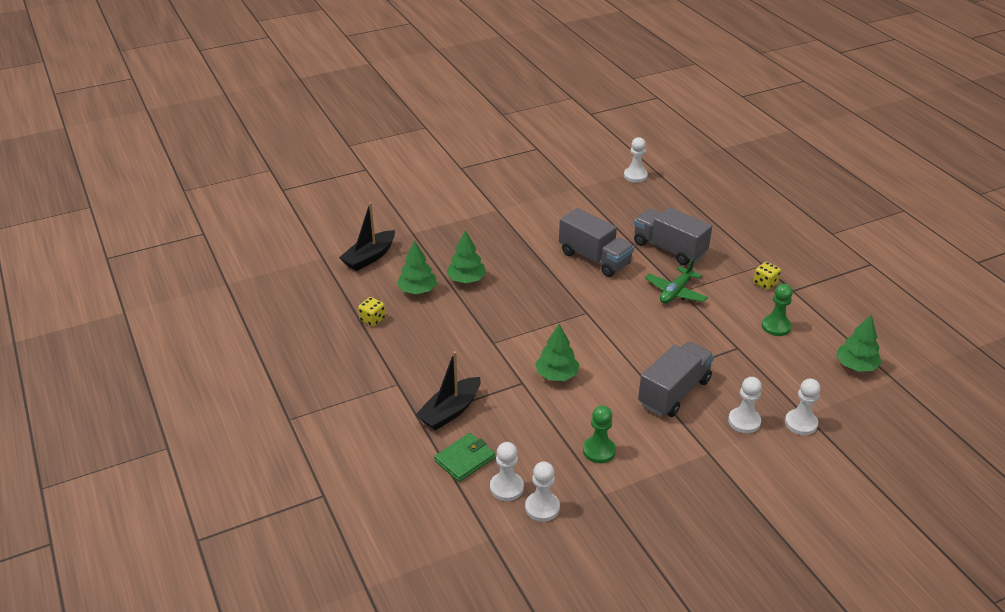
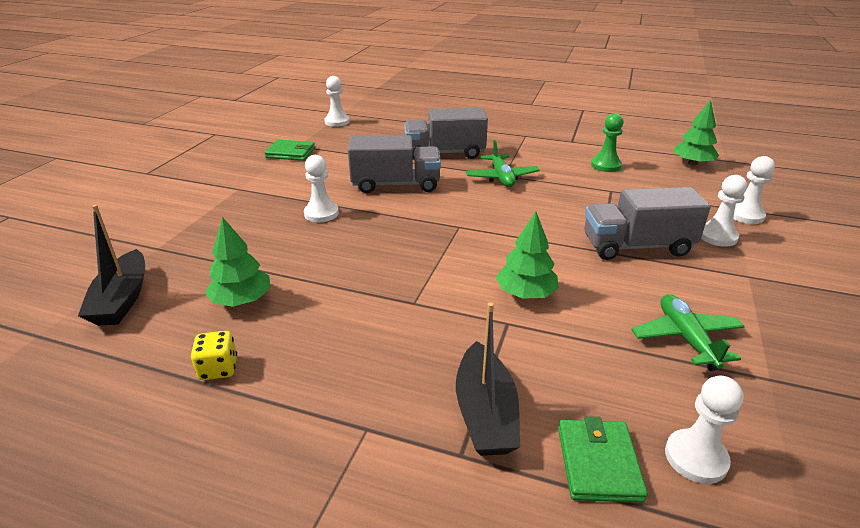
camera: 45 degrees left, 5 degrees down
green tree [447,230,486,283] -> none
white pawn [525,461,560,522] -> white pawn moved to [304,155,339,222]
green pawn [583,405,616,463] -> green plane [631,294,745,371]
grey truck [638,341,714,417] -> grey truck turned 90 degrees counterclockwise [584,187,711,260]
yellow dice [754,262,781,290] -> none
none -> green wallet [265,140,315,161]

